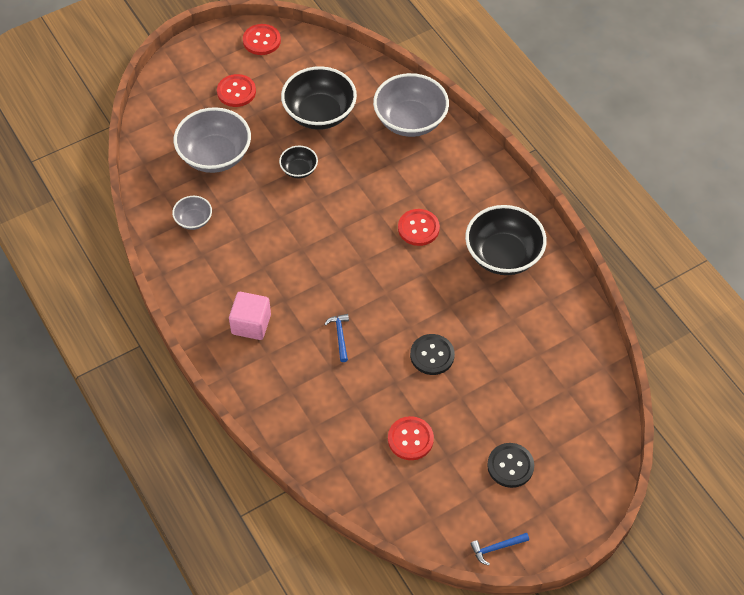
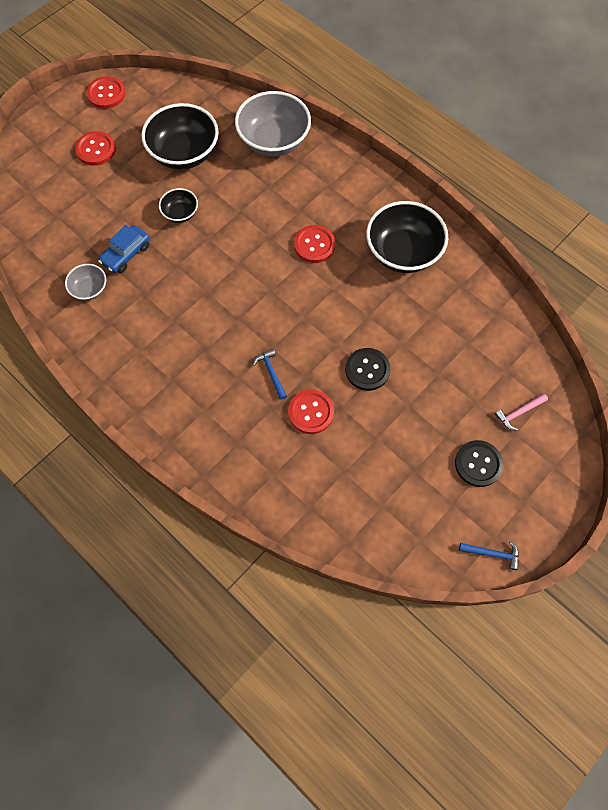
camera: 15 degrees left, 10 degrees up
grey bowl [174,107,251,173] -> none
pink cube [229,292,271,340] -> none
red button [388,416,434,460] -> red button moved to [288,390,334,434]
blue hammer [470,533,529,565] -> blue hammer turned 135 degrees counterclockwise [459,540,519,570]
none -> blue car [98,225,150,273]
none -> pink hammer [495,394,548,431]

